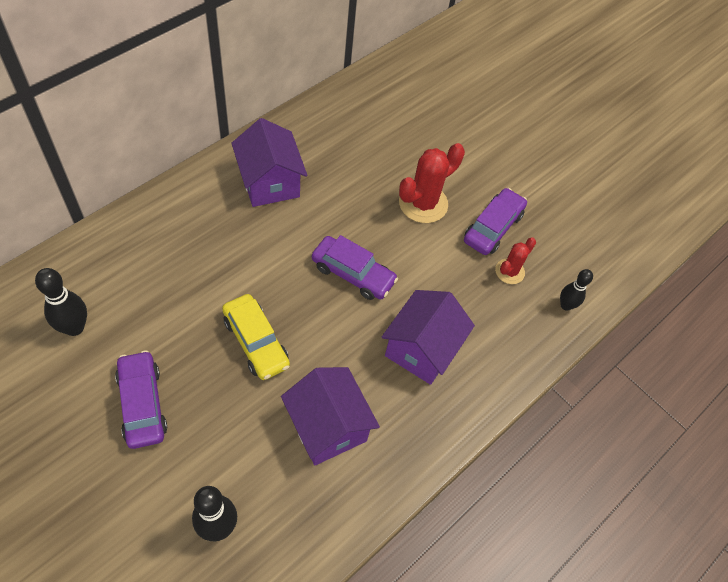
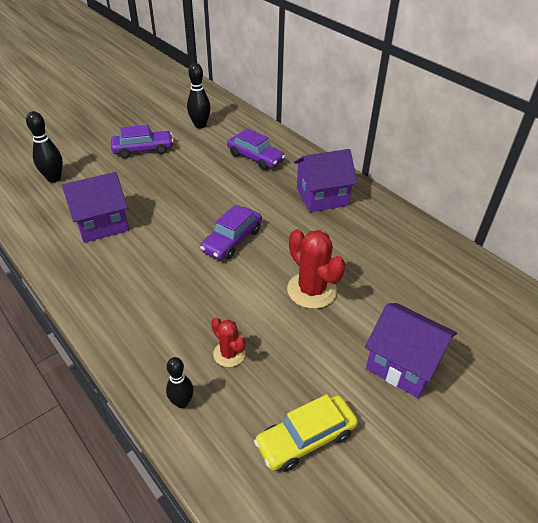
camera: 100 degrees right, 15 degrees down
yellow car [222,294,290,380] -> yellow car moved to [254,394,358,472]
purple house [382,290,475,385] -> purple house moved to [365,303,457,398]
purple car [464,188,527,255] -> purple car moved to [227,128,285,170]

